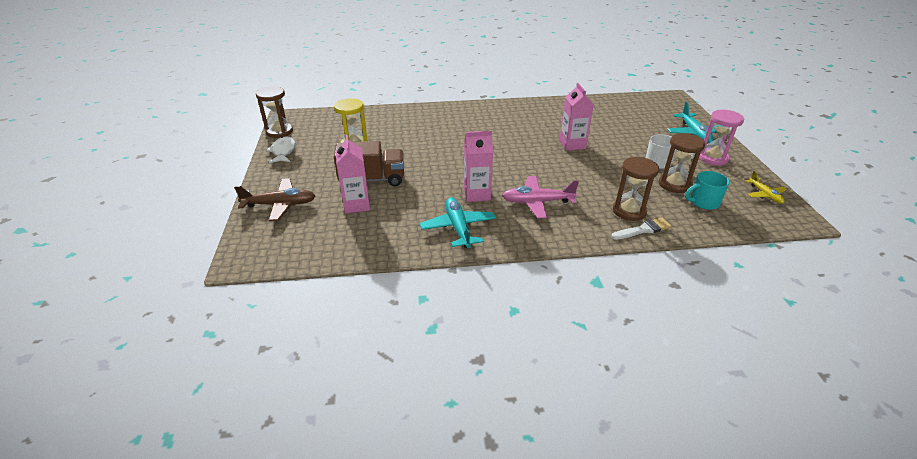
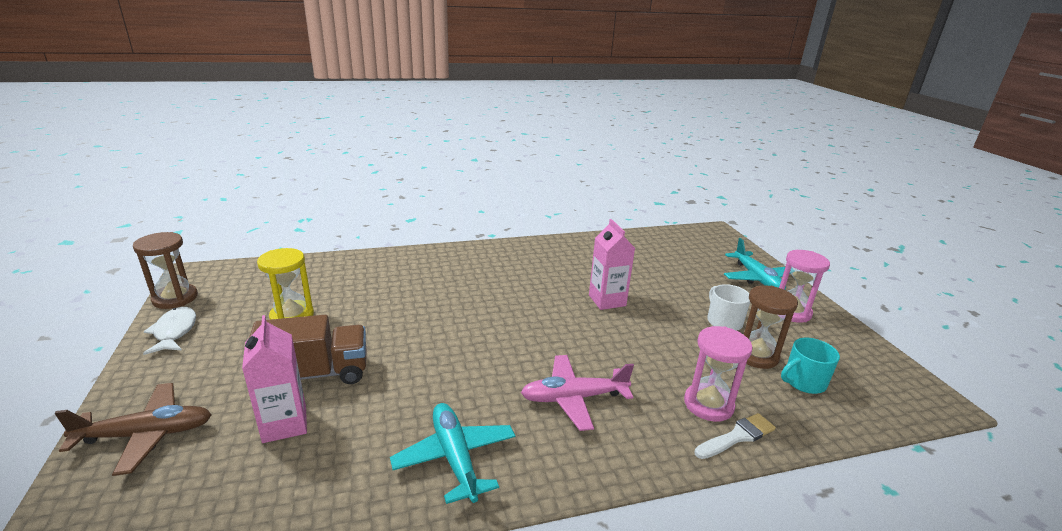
camera: 10 degrees left, 10 degrees down
pink carton [464,131,493,202] -> none
brown hourglass [613,157,659,221] -> pink hourglass [684,326,753,422]
yellow plane [745,171,787,204] -> none

